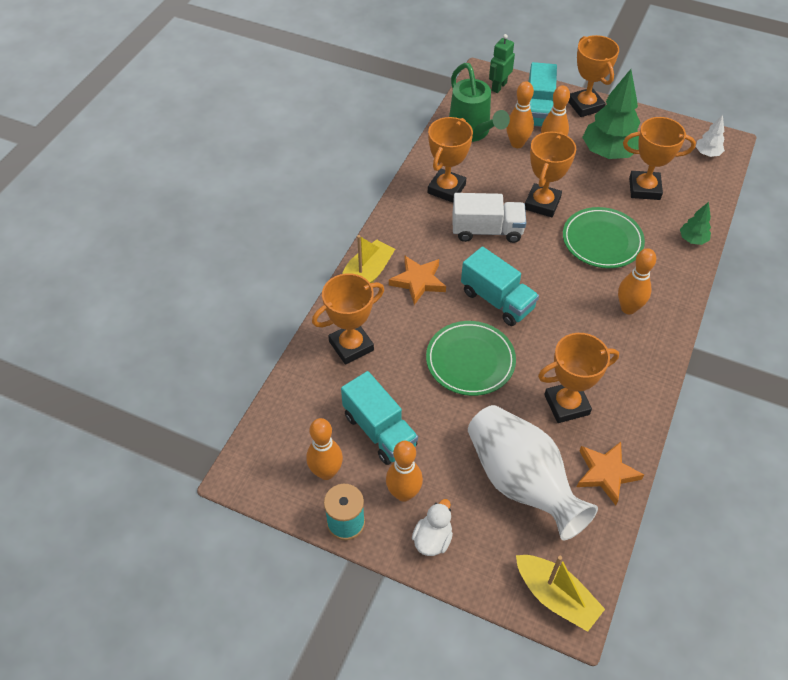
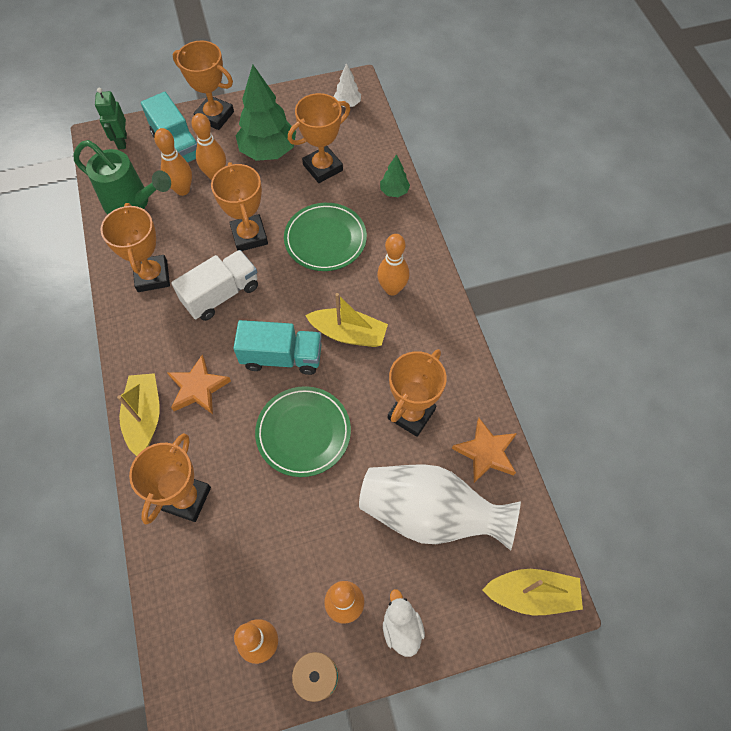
camera: 40 degrees left, 10 degrees up
turquoise truck [341,371,418,465] -> none
none -> yellow boat [305,293,388,347]

